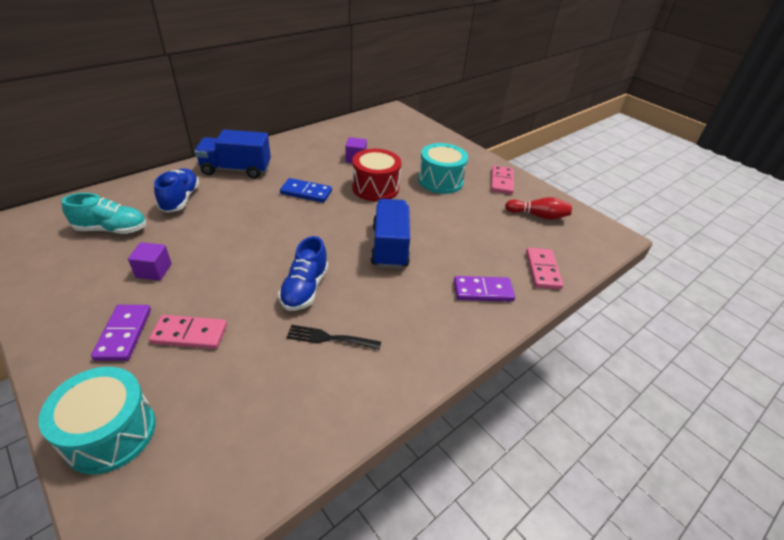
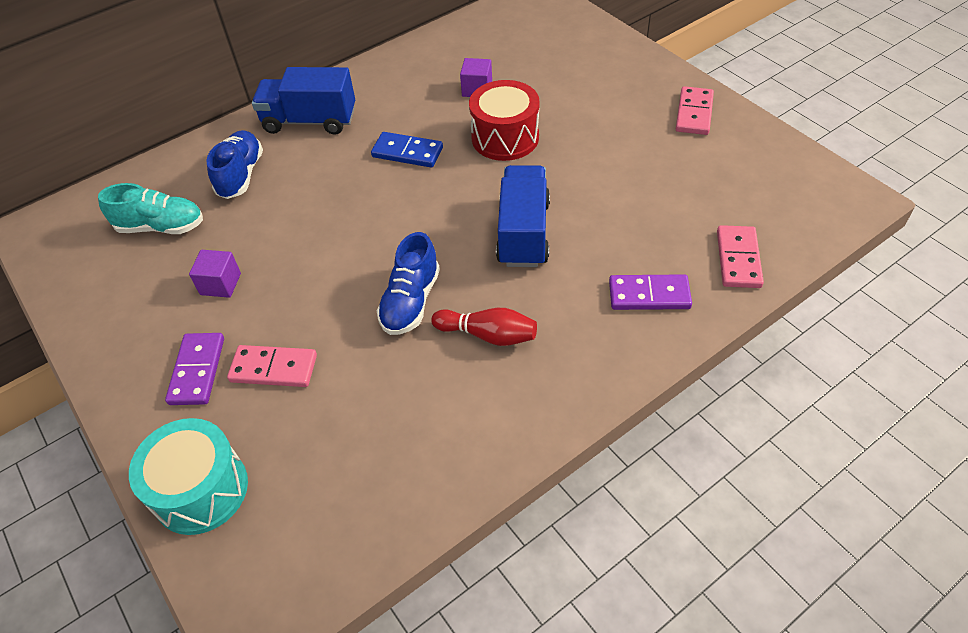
camera: 10 degrees right, 10 degrees up
black fork [286,325,381,350] -> none
turquoise drum [418,143,468,194] -> none
red bowling pin [505,197,572,220] -> red bowling pin moved to [431,308,537,346]

